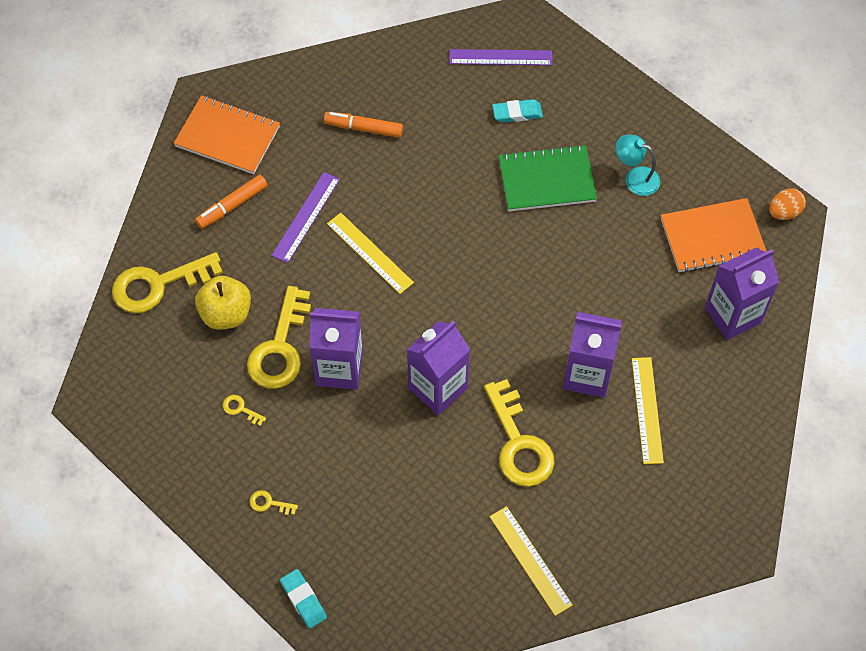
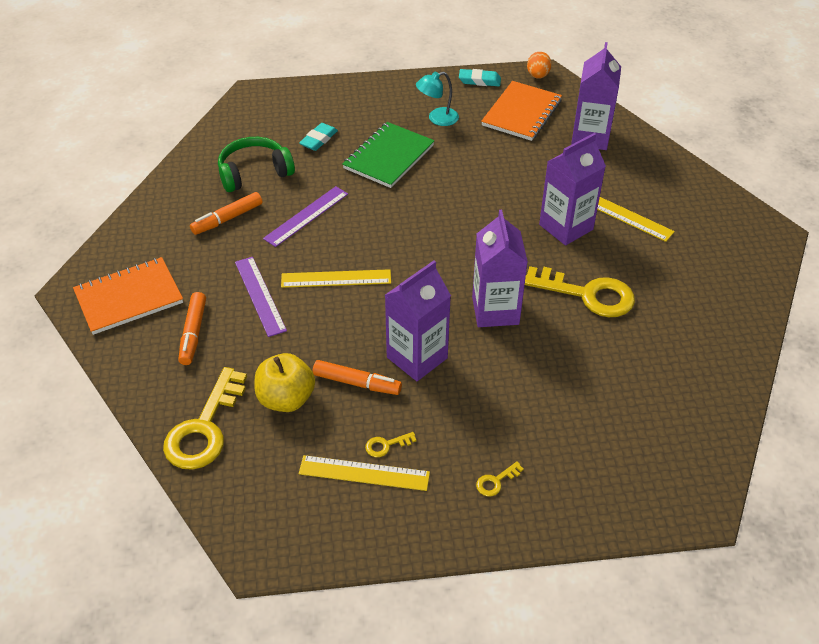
camera: 50 degrees left, 15 degrees down
yellow key [247,286,311,389] -> orange marker [313,360,402,395]
turquoise eraser [280,569,327,628] -> turquoise eraser moved to [459,69,501,86]
purple ruler [449,49,552,65] -> purple ruler moved to [263,186,348,247]
yellow ruler [490,506,573,616] -> yellow ruler moved to [299,455,430,491]
none -> green headphones [218,137,295,192]

